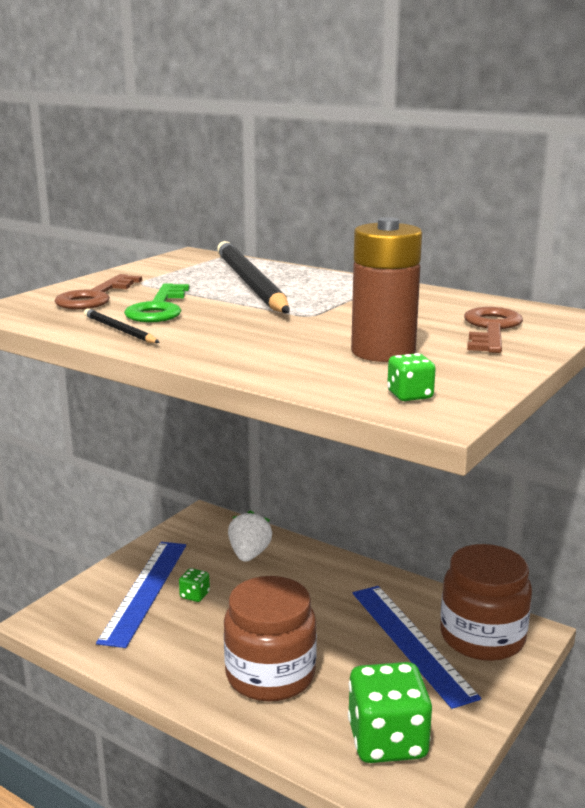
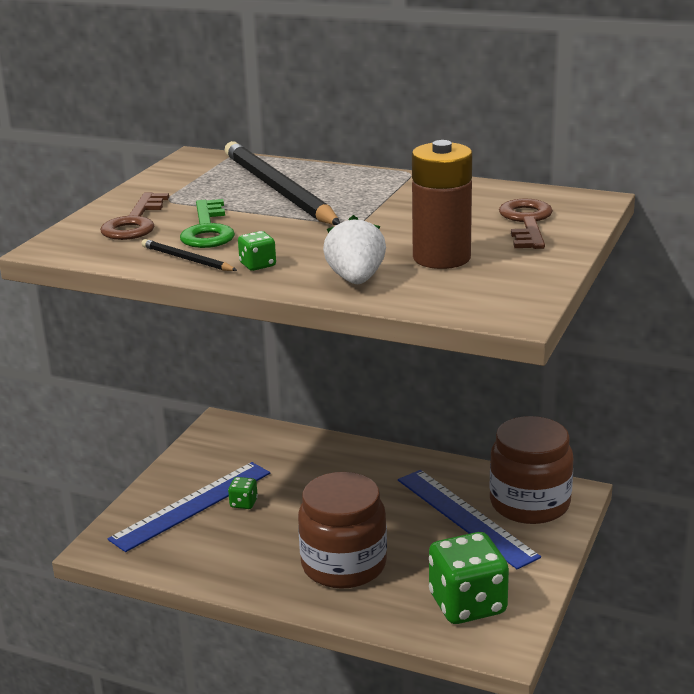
camera: 10 degrees left, 5 degrees up
blue ruler [96,542,186,648] -> blue ruler turned 45 degrees clockwise [107,462,270,552]
white strawberry [228,510,272,562] -> white strawberry moved to [323,215,386,284]
green dice [387,353,436,401] -> green dice moved to [238,231,276,271]

